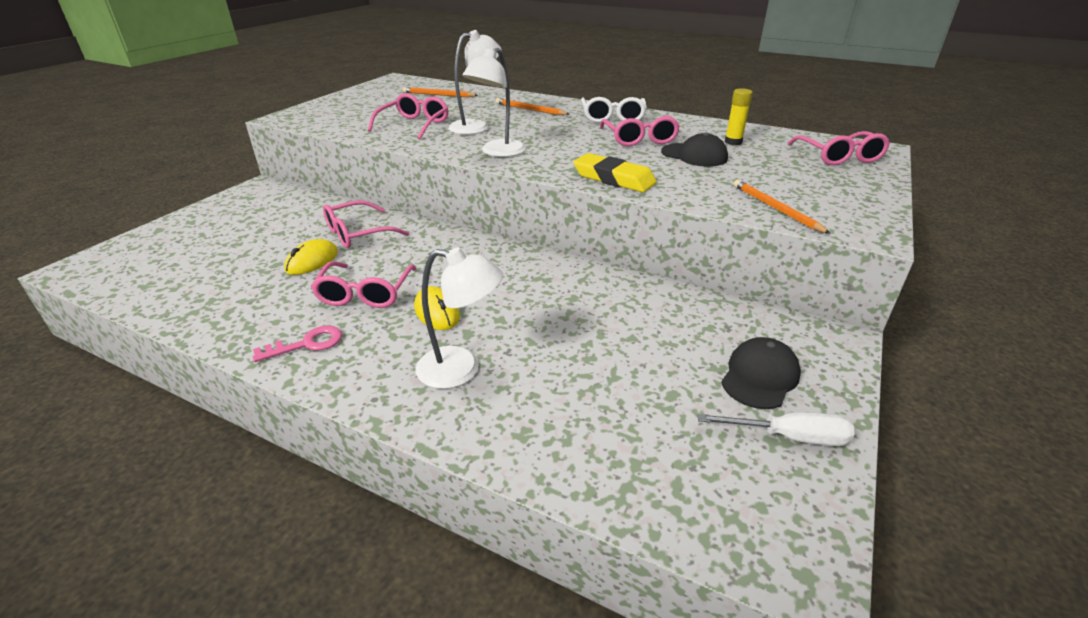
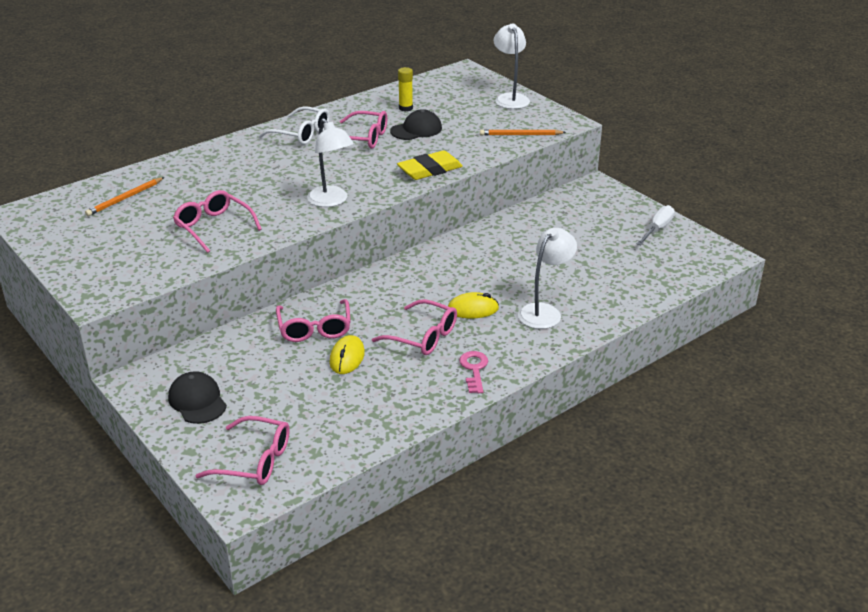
camera: 65 degrees left, 0 degrees up
yellow mouse [284,239,338,275] -> yellow mouse turned 45 degrees clockwise [330,335,365,374]
white lamp [448,30,502,135] -> white lamp moved to [494,23,530,109]
orange pencil [496,98,569,115] -> none
black cap [721,337,801,409] -> black cap moved to [168,371,227,424]
pink glasses [787,131,890,165] -> pink glasses moved to [195,416,290,485]

